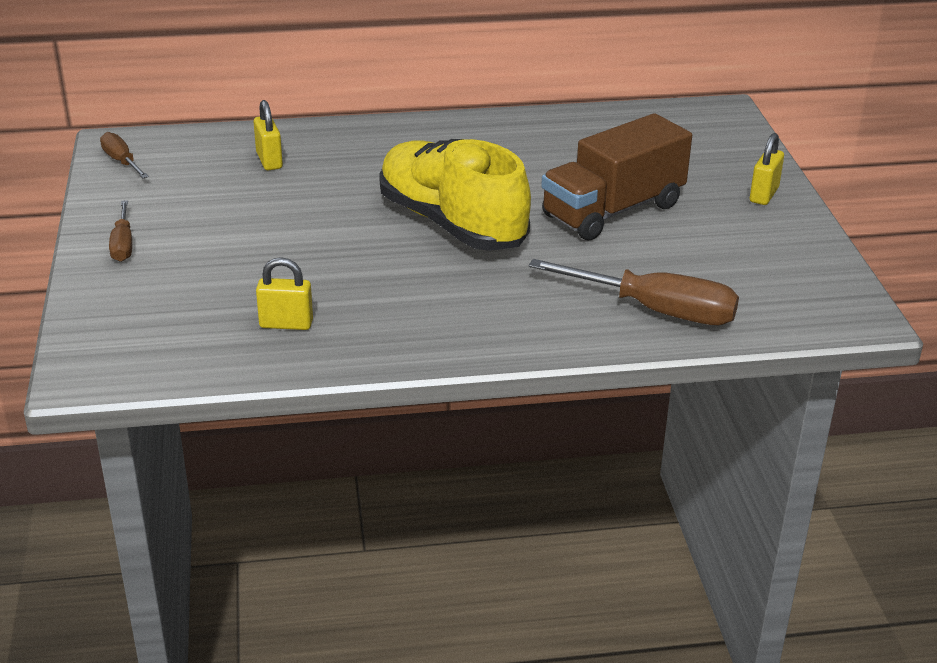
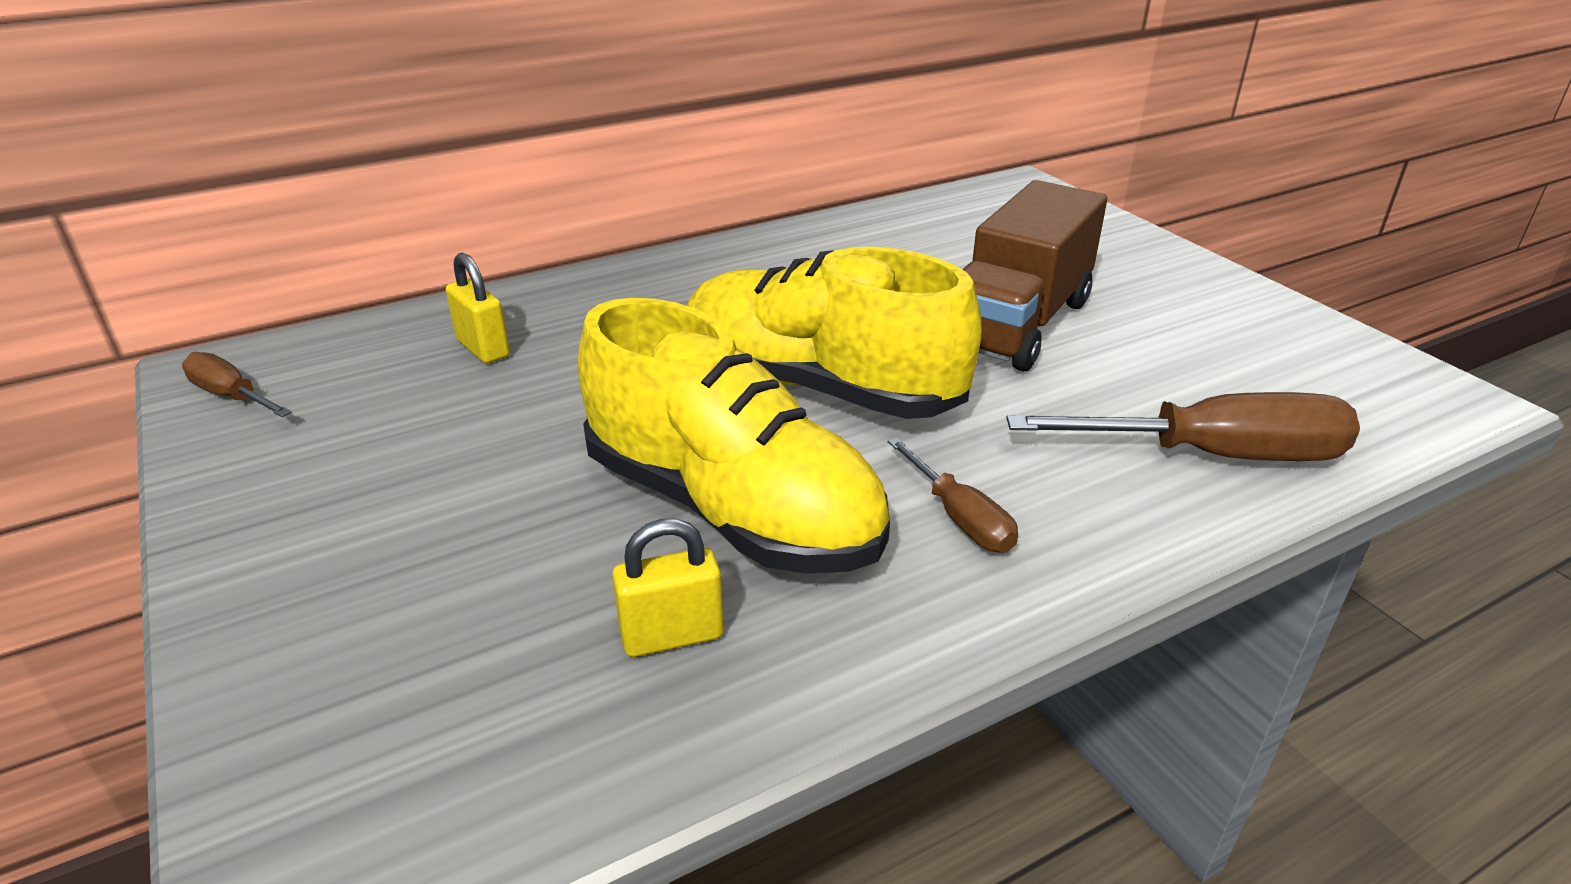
camera: 20 degrees left, 0 degrees up
brown screwdriver [109,200,132,262] -> brown screwdriver moved to [888,438,1018,553]
yellow padlock [750,133,784,205] -> none
none -> yellow shoe [578,298,890,574]

